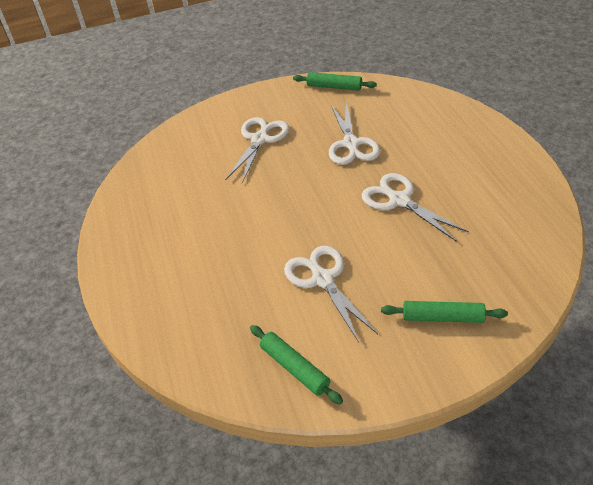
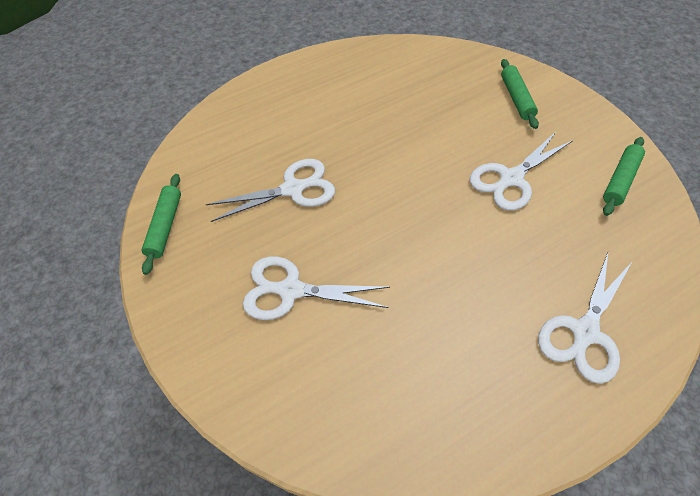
camera: 105 degrees left, 10 degrees up
white scissors [361,173,469,242] -> white scissors moved to [538,252,632,384]

